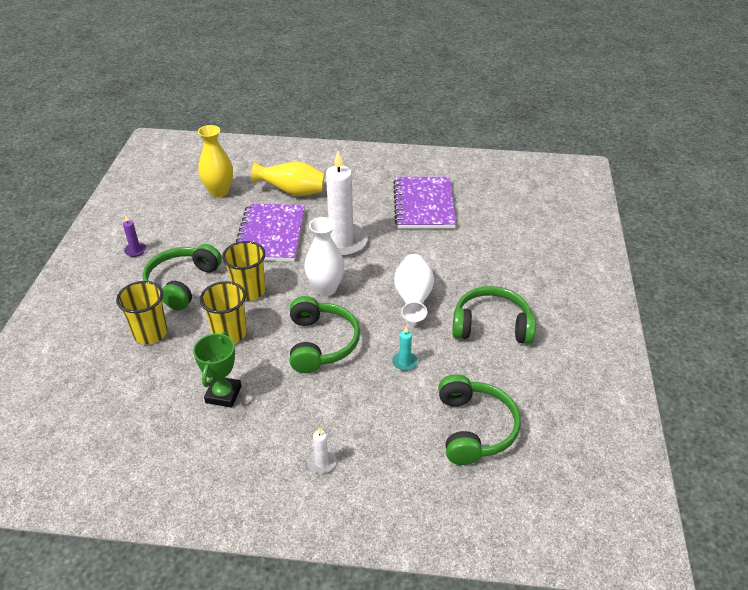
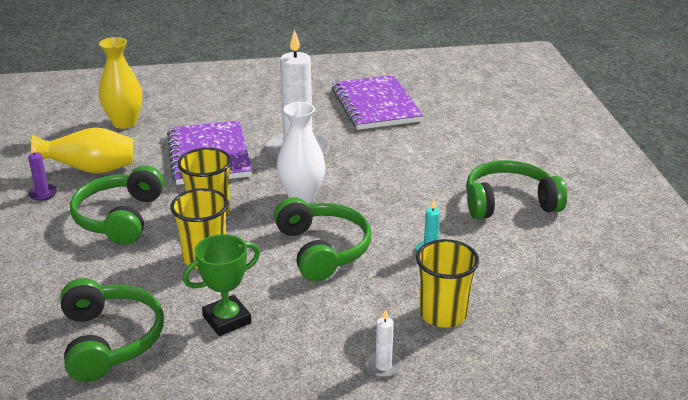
camera: 15 degrees left, 10 degrees down
yellow cup [116,281,168,344] -> yellow cup moved to [416,239,479,328]
green trophy [193,332,241,408] -> green trophy turned 60 degrees clockwise [183,234,260,336]
yellow vase [251,161,325,196] -> yellow vase moved to [31,127,133,174]
white vase [394,254,434,322] -> none
green headphones [438,374,521,465] -> green headphones moved to [60,278,164,382]

